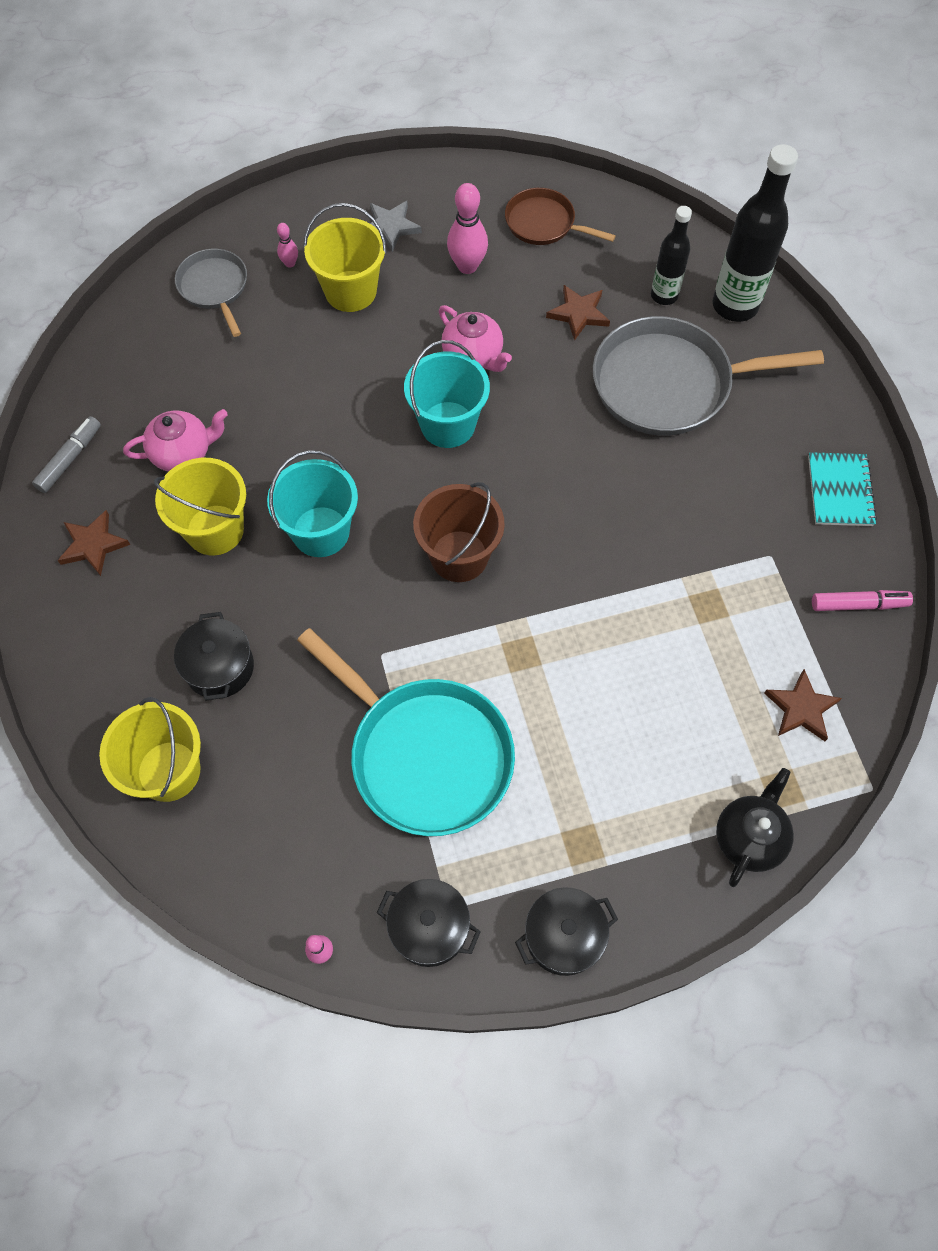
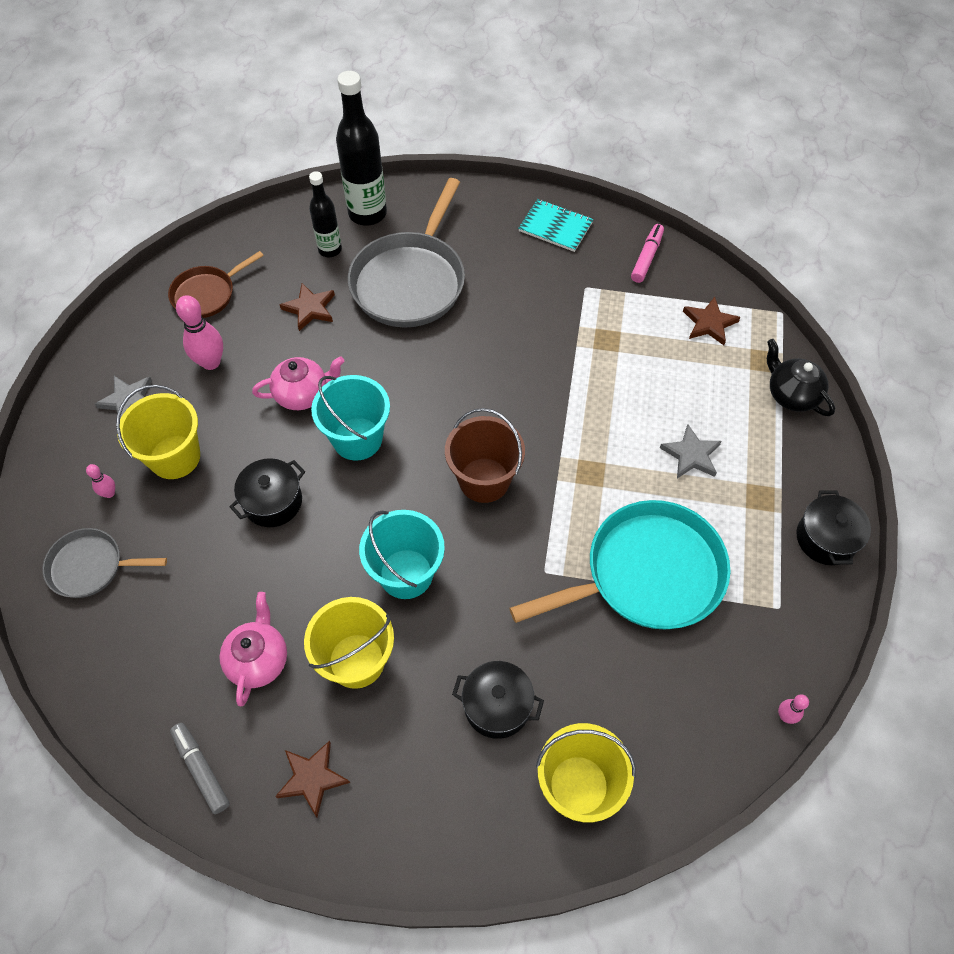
camera: 65 degrees left, 5 degrees down
black pot [377,879,481,967] -> black pot moved to [229,458,305,527]
none -> grey star [660,424,722,478]

